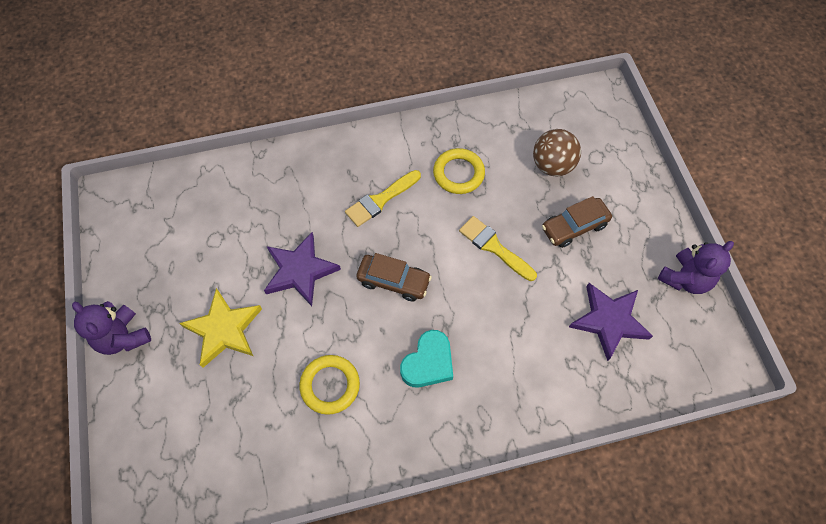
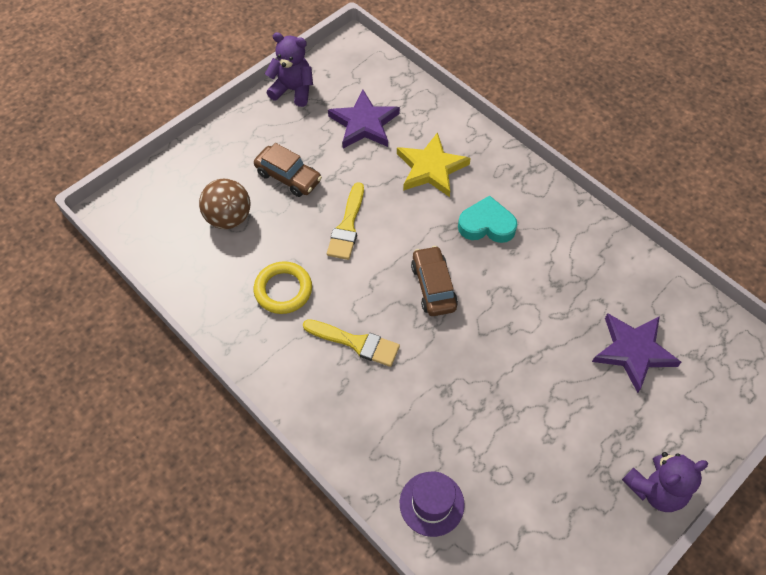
camera: 120 degrees left, 5 degrees down
purple teddy bear [72,301,151,355] -> purple teddy bear turned 45 degrees clockwise [622,452,708,512]
yellow star [179,288,262,368] -> yellow star moved to [397,132,471,197]
purple star [264,232,341,306] -> purple star moved to [592,313,681,393]
yellow ring [299,355,360,415] -> none
none -> purple hat [400,471,465,537]

